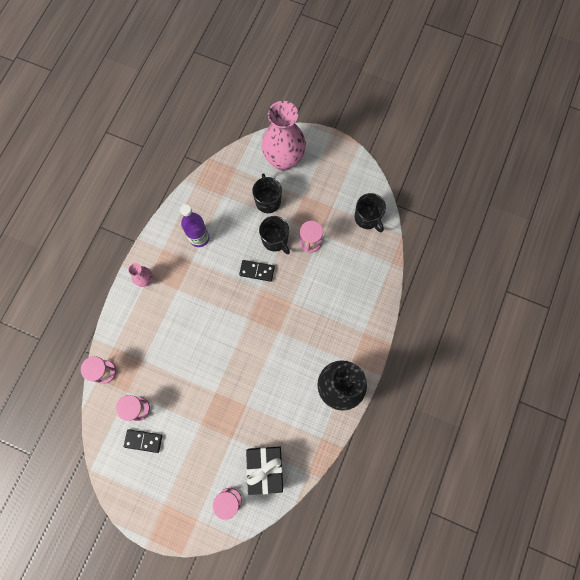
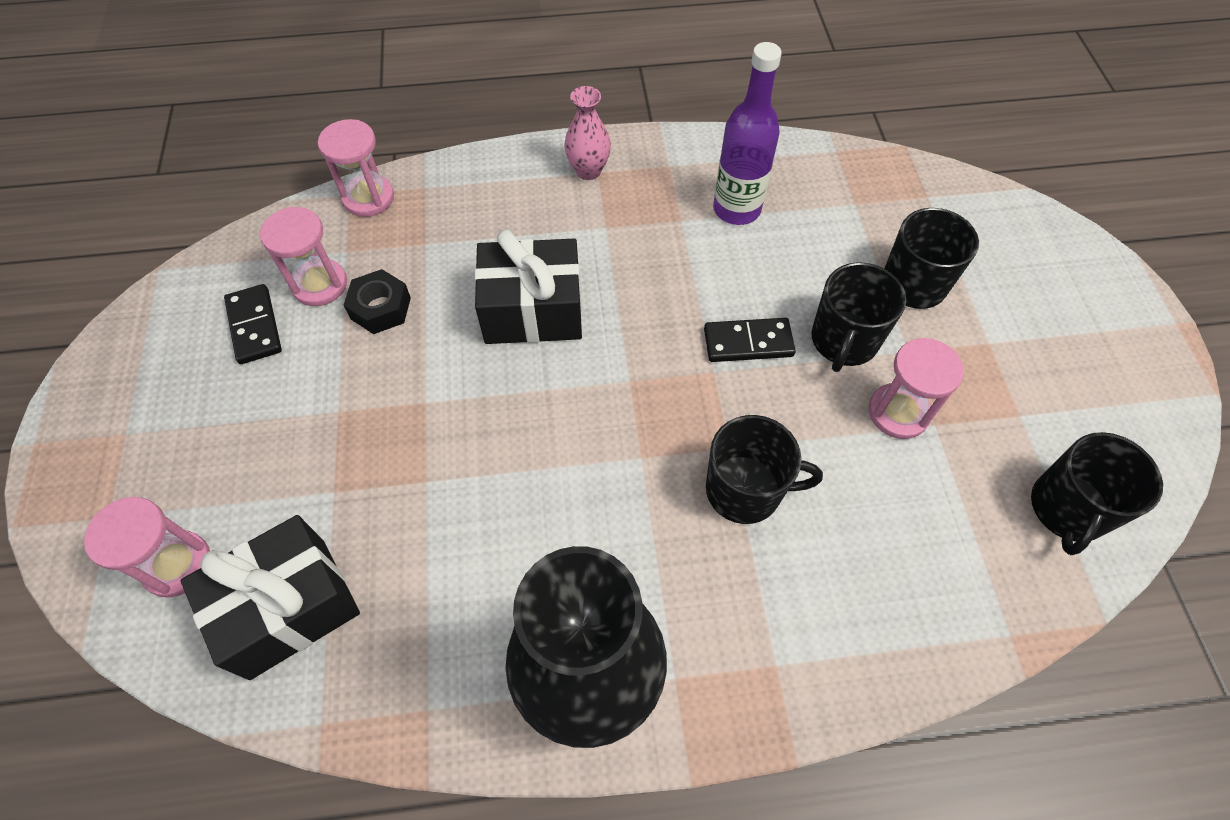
camera: 60 degrees right, 15 degrees down
black domino [239,260,275,282] -> black domino turned 75 degrees counterclockwise [704,318,796,362]
pink vase [262,101,306,171] -> none
none -> black nut [344,269,411,334]
none -> black gift [475,229,582,344]
none -> black mug [706,415,823,524]

